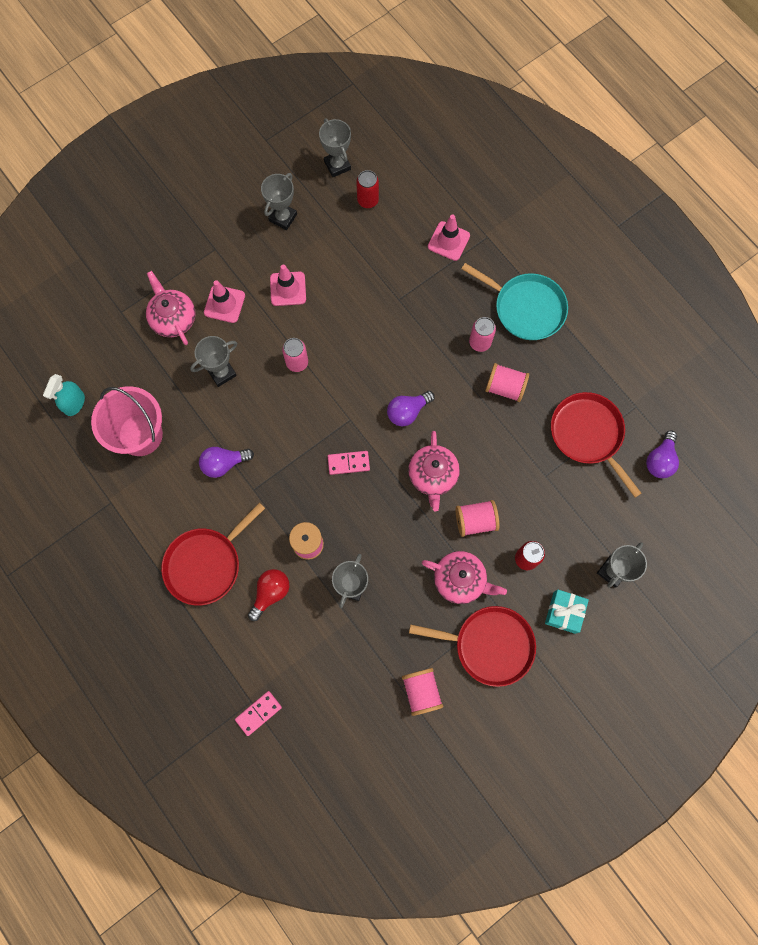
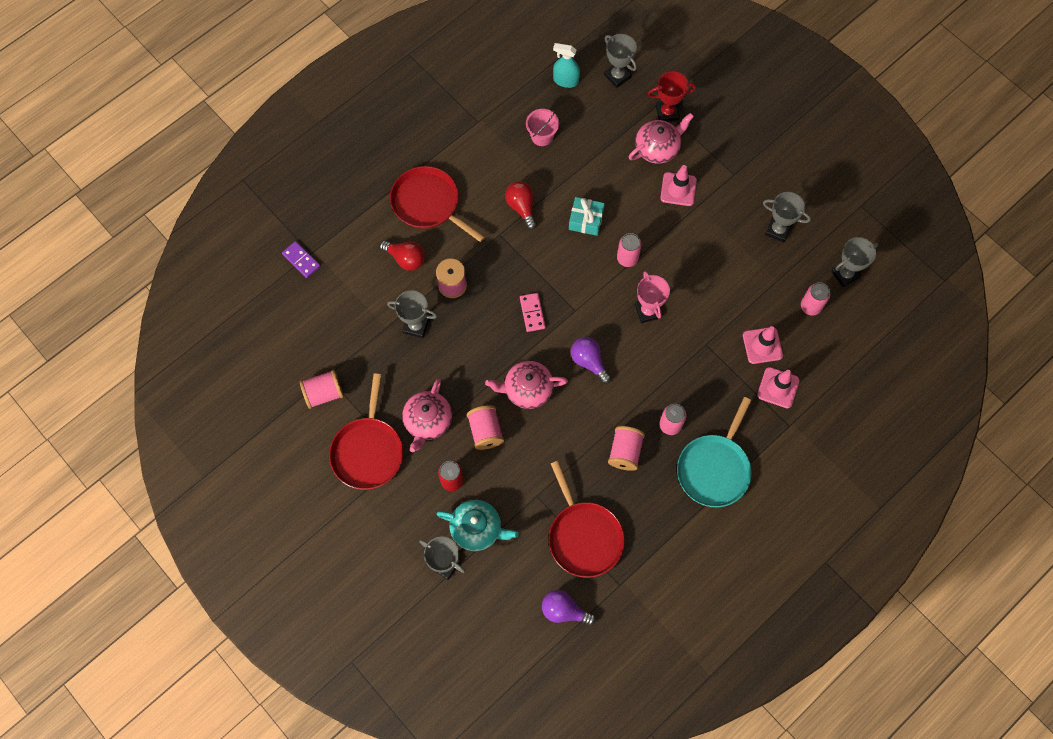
camera: 85 degrees right, 5 degrees down
pink bucket [91,386,163,456] -> pink bucket [526,109,559,146], size x0.55
grey trophy [190,336,237,387] -> grey trophy moved to [604,34,637,88]
purple light bulb [199,447,254,478] -> red light bulb [505,181,537,230]
pink domino [235,691,282,736] -> purple domino [282,241,320,278]
pink traffic cone [270,264,306,306] -> pink traffic cone moved to [743,326,783,364]
red can [356,170,379,208] -> pink can [801,282,830,316]
turquoise gift [545,590,589,634] -> turquoise gift moved to [569,197,605,236]
red pan [551,392,642,498] -> red pan turned 105 degrees clockwise [549,461,625,578]
none -> turquoise teapot [437,500,519,551]
none -> pink trophy [635,271,670,323]
none -> red trophy [648,71,696,122]

